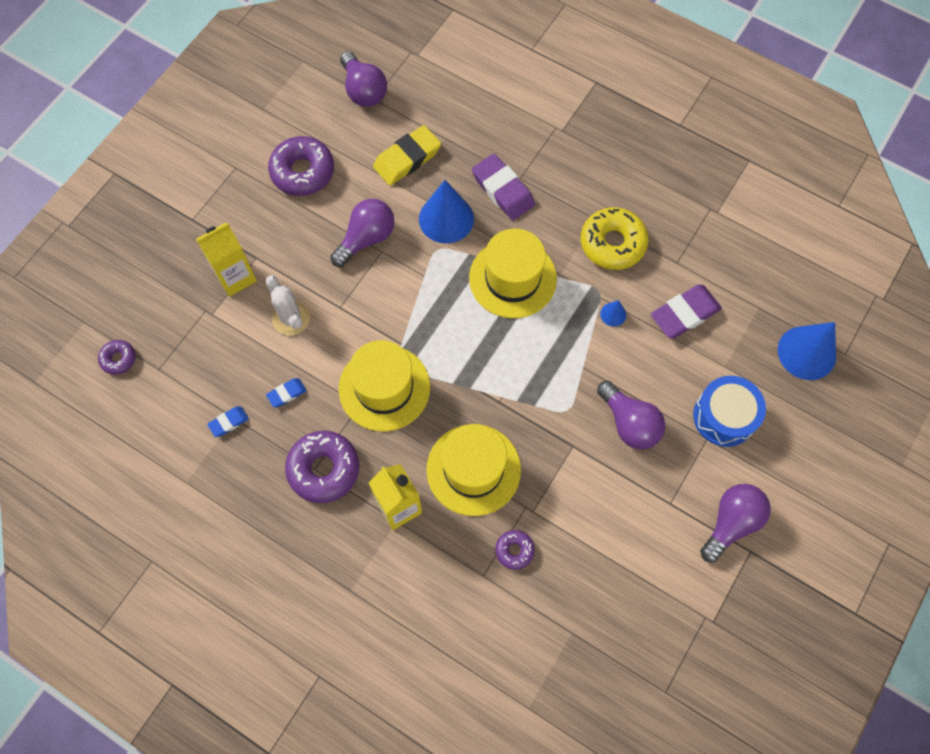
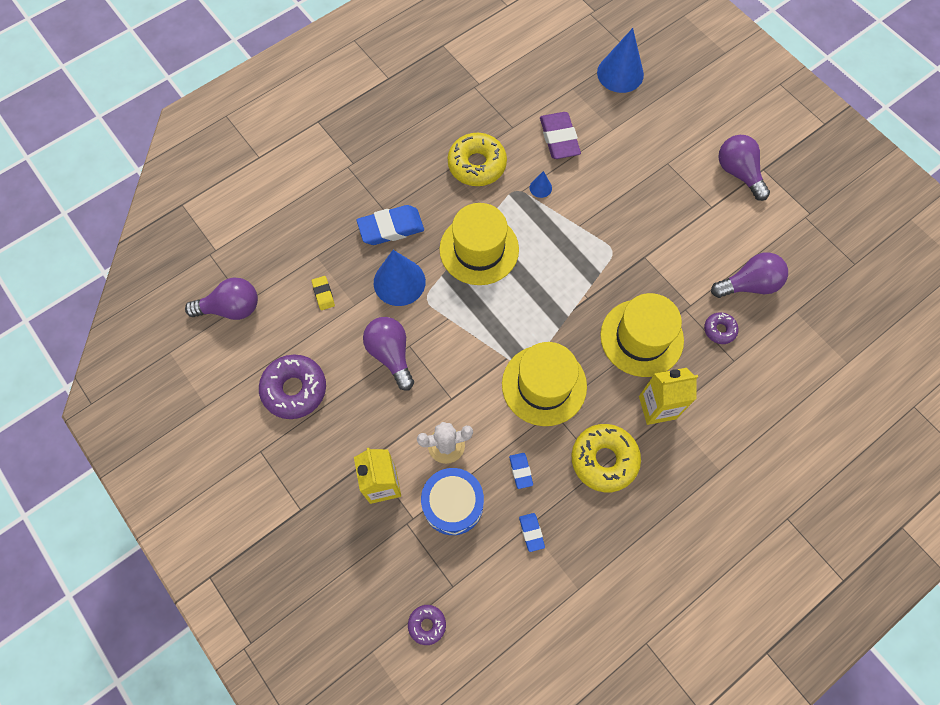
camera: 70 degrees left, 0 degrees up
purple donut [285,431,359,503] -> yellow donut [571,424,641,492]
yellow eraser [373,125,441,185] -> yellow eraser [312,276,335,310], size x0.51
purple eraser [472,154,535,220] -> blue eraser [357,205,424,245]
purple light bulb [597,381,666,450] -> purple light bulb moved to [711,252,788,298]
blue drum [693,376,766,447] -> blue drum moved to [421,468,484,535]

